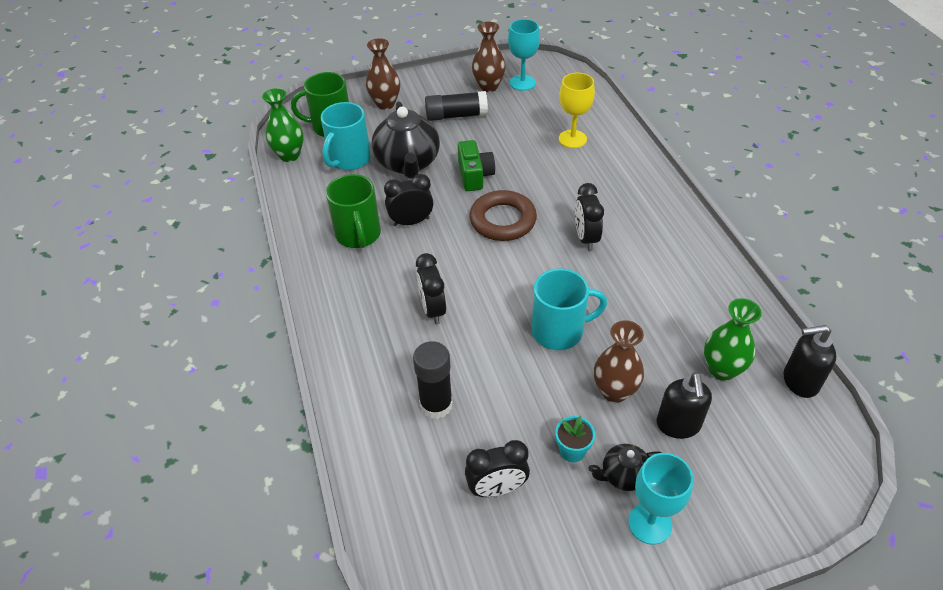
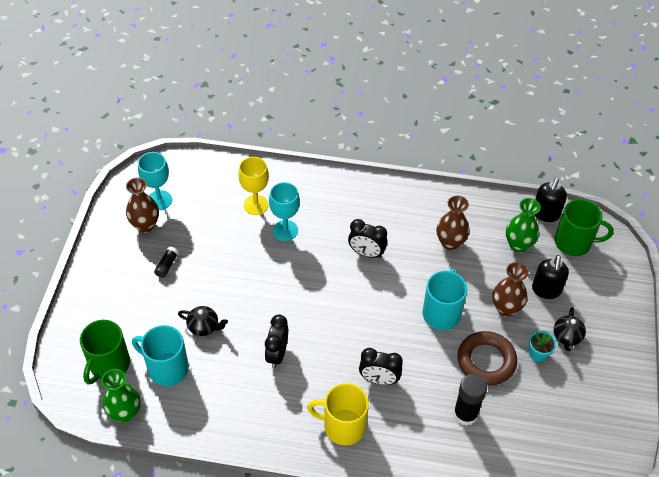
camera: 65 degrees left, 5 degrees up
turquoise mug [321,102,371,170] -> turquoise mug turned 150 degrees clockwise [132,325,189,386]
green mug [326,174,381,248] -> green mug moved to [555,199,613,256]
brown vase [366,38,400,110] -> brown vase moved to [437,196,470,250]
black teapot [372,101,440,179] -> black teapot [178,306,228,336], size x0.50
black glue stick [425,91,488,121] -> black glue stick [154,247,179,278], size x0.54
green camera [458,140,495,191] -> none
black clock [465,440,530,497] -> none
brown ring [469,190,537,241] -> brown ring moved to [457,331,517,386]
turquoise goblet [628,453,693,545] -> turquoise goblet moved to [269,182,300,241]
black soap dispenser [657,372,712,439] -> black soap dispenser turned 75 degrees clockwise [532,255,569,299]
none -> yellow mug [307,383,369,445]

